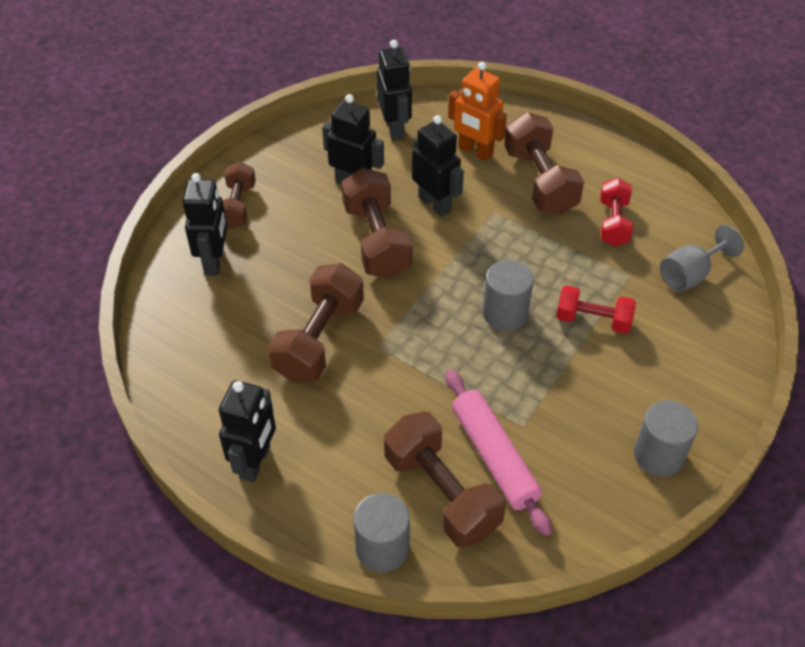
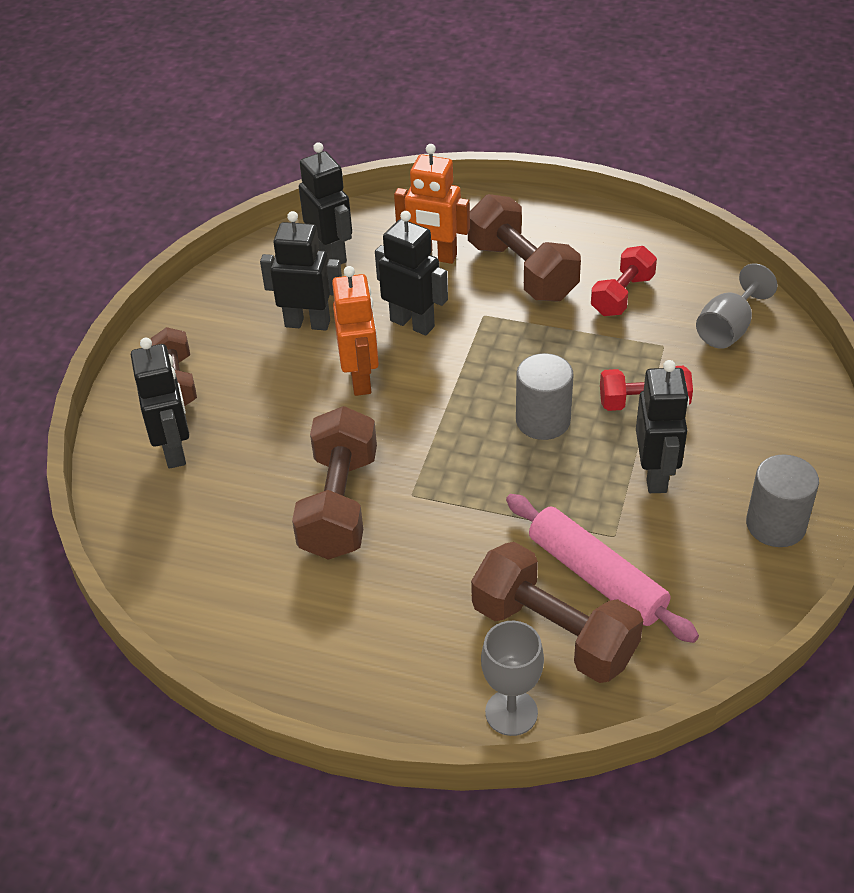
camera: 15 degrees left, 5 degrees down
black robot [219,380,276,482] -> black robot moved to [636,360,689,493]
brown dumbbell [341,168,413,279] -> orange robot [332,266,379,396]
grey cylinder [353,493,410,572] -> grey goblet [481,621,544,736]
red dumbbell [600,178,633,246] -> red dumbbell turned 45 degrees clockwise [591,246,657,316]

